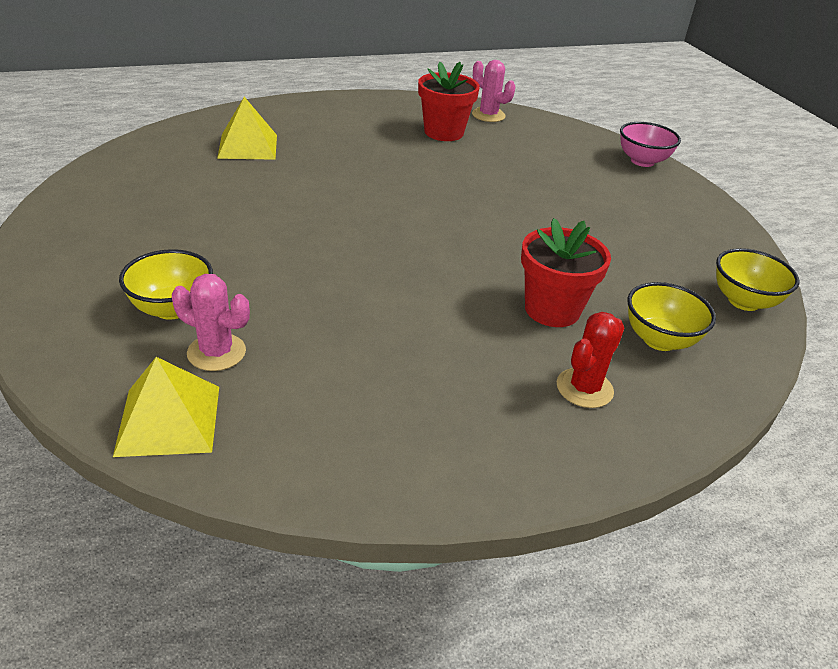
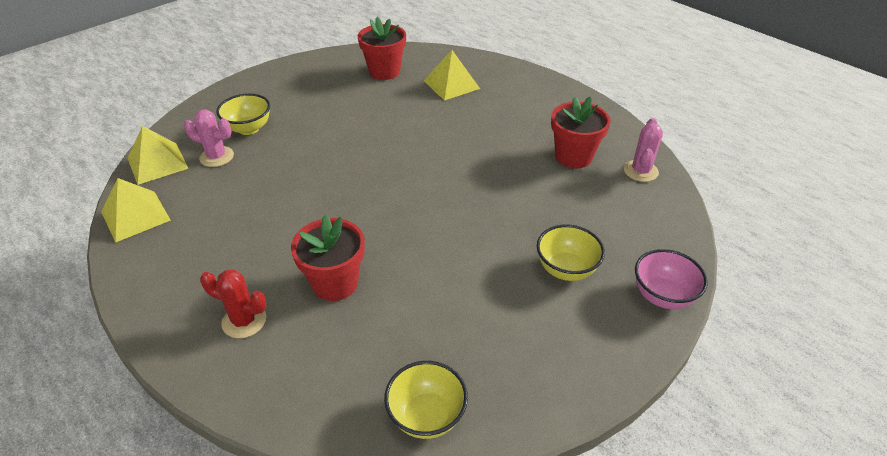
camera: 70 degrees right, 5 degrees up
pink cactus [172,274,250,371] -> pink cactus turned 75 degrees counterclockwise [184,109,234,167]
yellow bowl [627,282,716,351] -> yellow bowl moved to [537,225,605,281]
none -> yellow pyramid [101,178,171,243]
none -> red flower pot [358,17,406,80]

